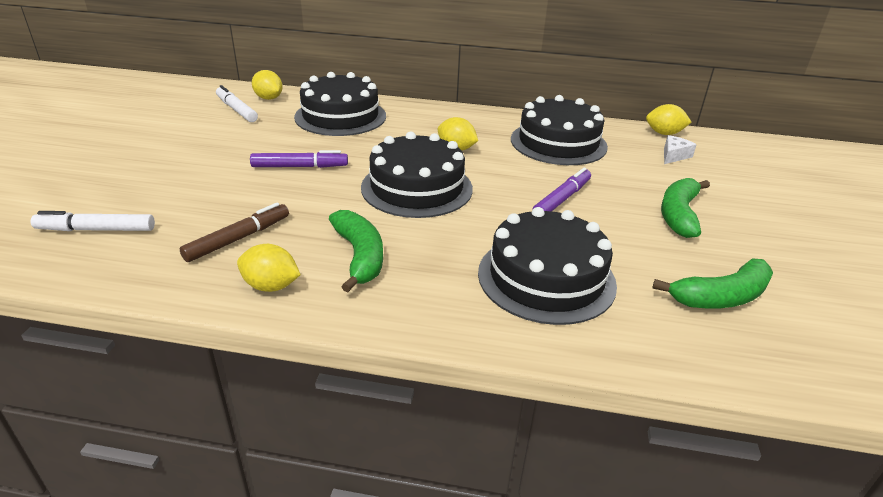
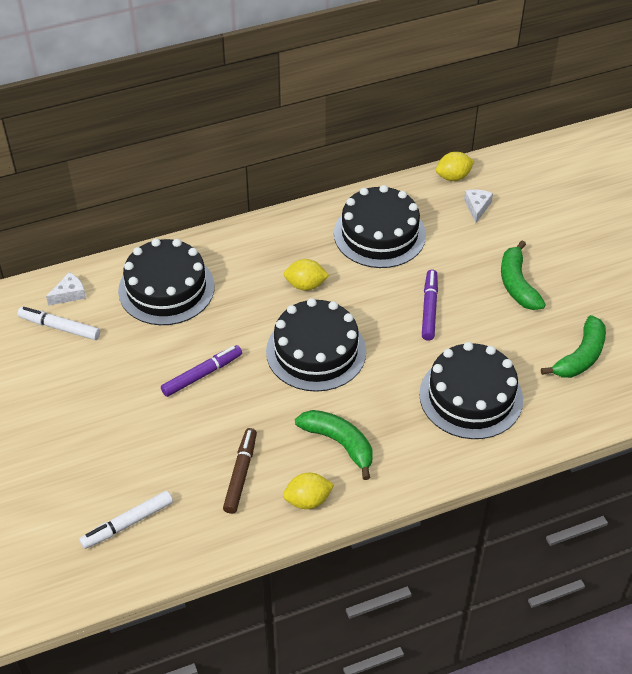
camera: 30 degrees left, 15 degrees up
yellow lemon [252,70,283,100] -> white cheese [46,272,86,306]

